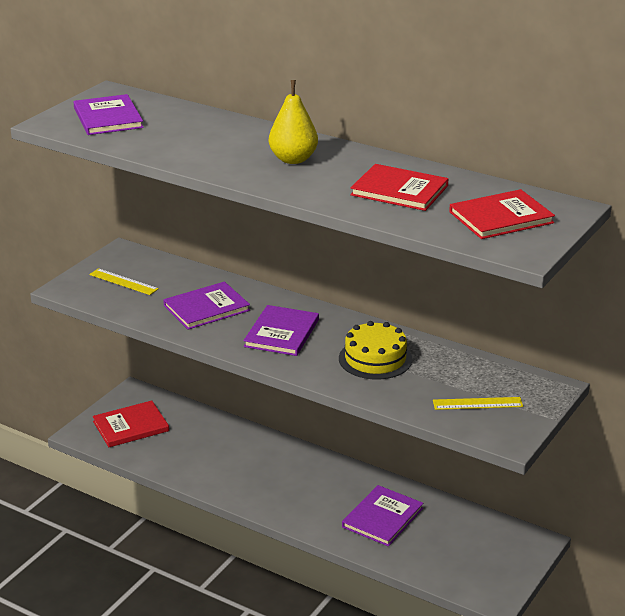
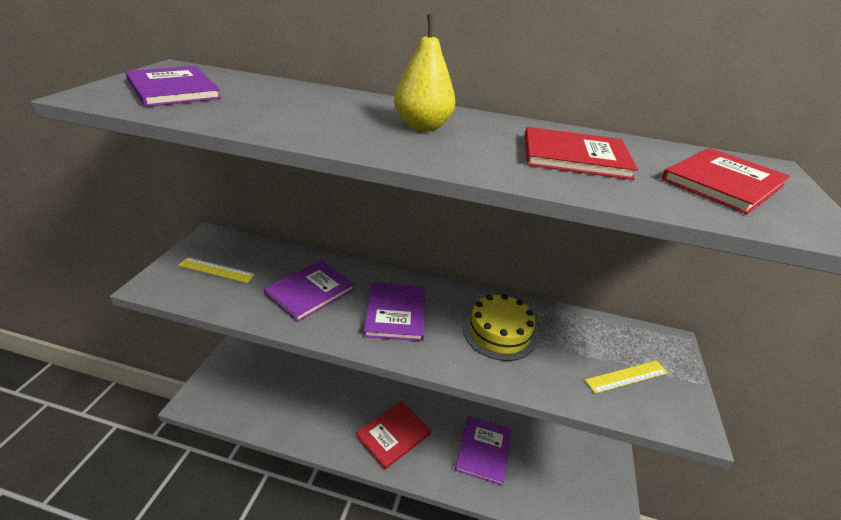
camera: 20 degrees left, 5 degrees up
red book [93,400,169,447] -> red book moved to [356,401,431,469]

